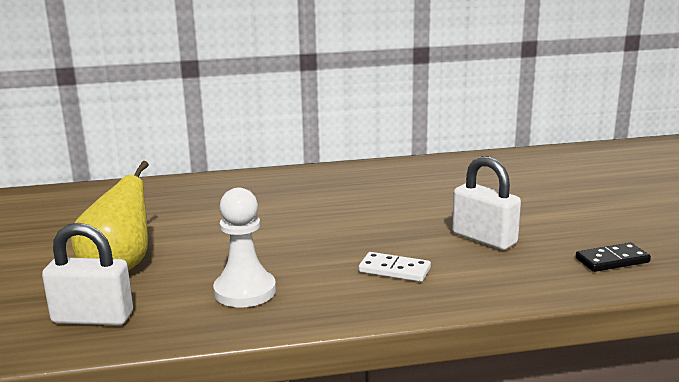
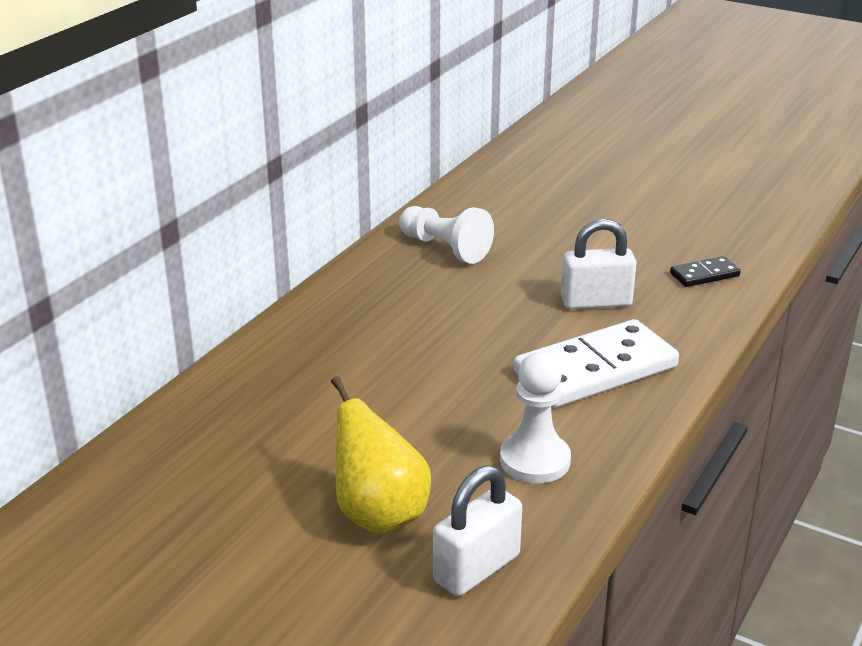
camera: 50 degrees left, 10 degrees up
white domino [359,252,431,282] -> white domino [514,319,679,408], size x2.12
black domino [576,243,651,272] -> black domino turned 45 degrees clockwise [670,256,741,287]
none -> white pawn [399,206,494,264]

